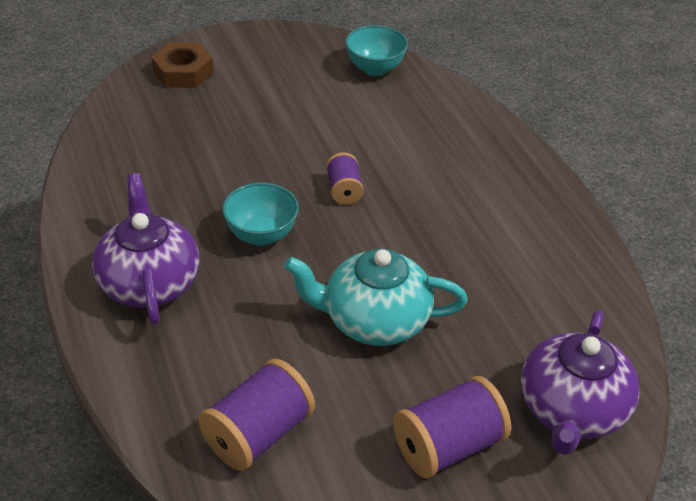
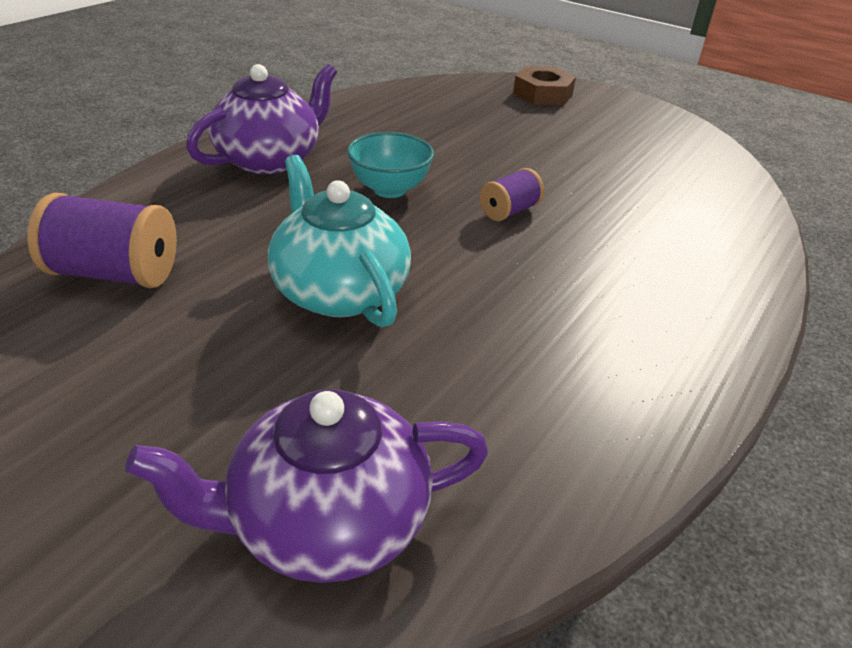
camera: 55 degrees right, 5 degrees down
turquoise bowl [345,25,408,76] -> none
purple spool [393,376,511,478] -> none

